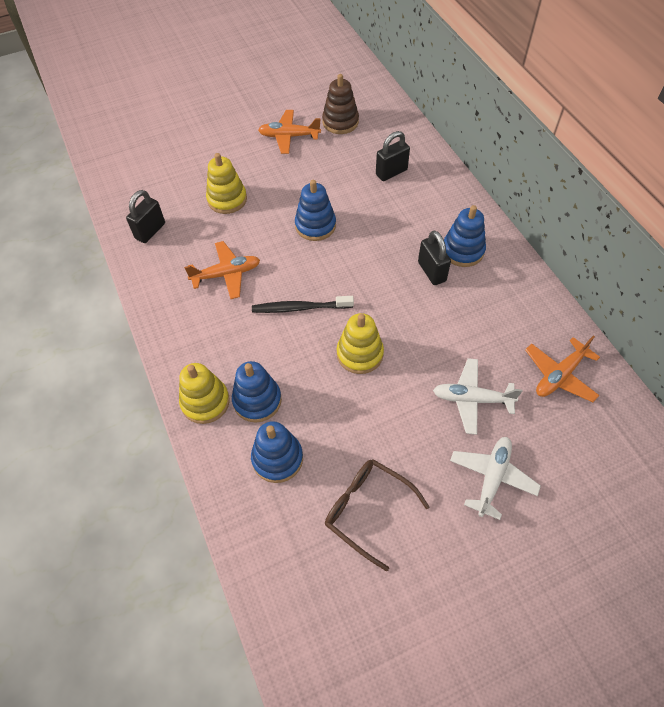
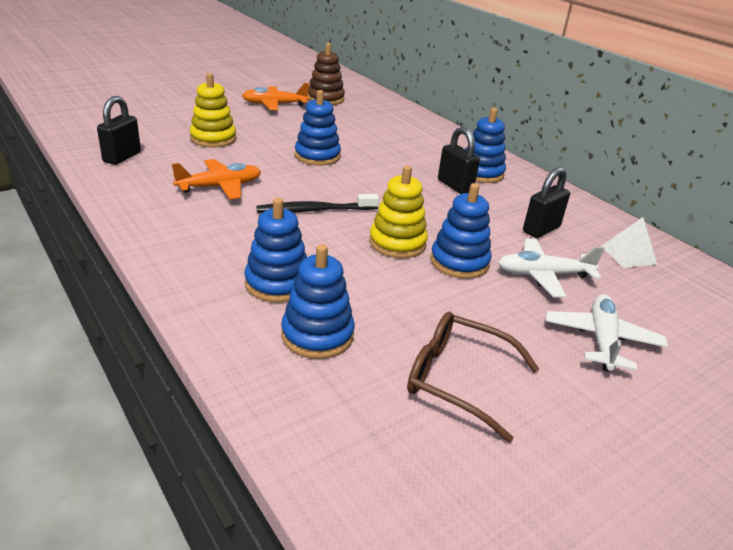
camera: 15 degrees left, 25 degrees down
yellow stacking toy [179,363,230,424] -> none
black padlock [376,131,410,181] -> black padlock moved to [523,167,570,238]
orange plane [525,335,600,402] -> white pyramid [600,217,657,268]
none -> blue stacking toy [430,183,491,279]

